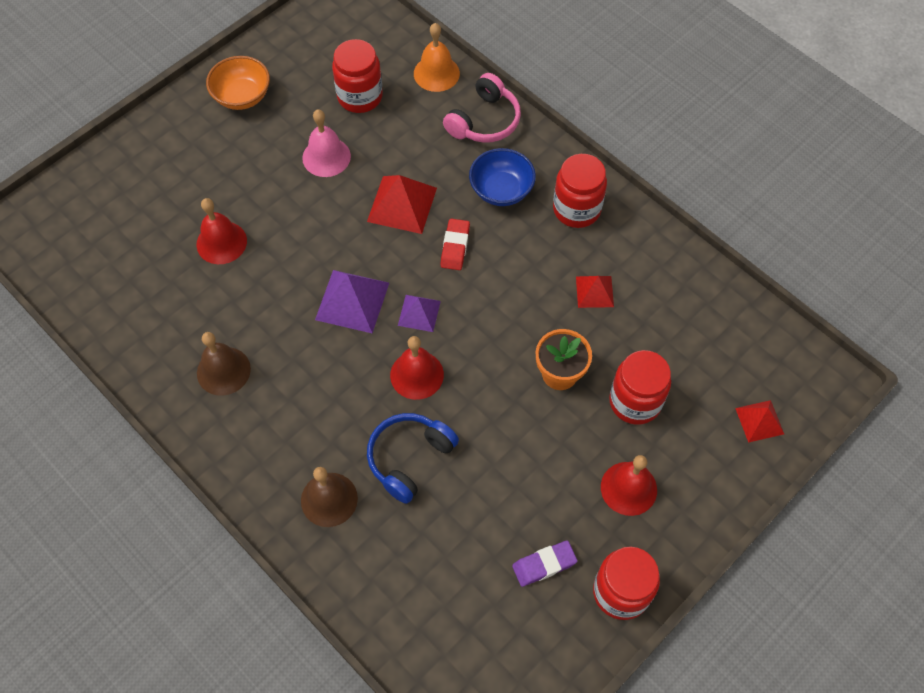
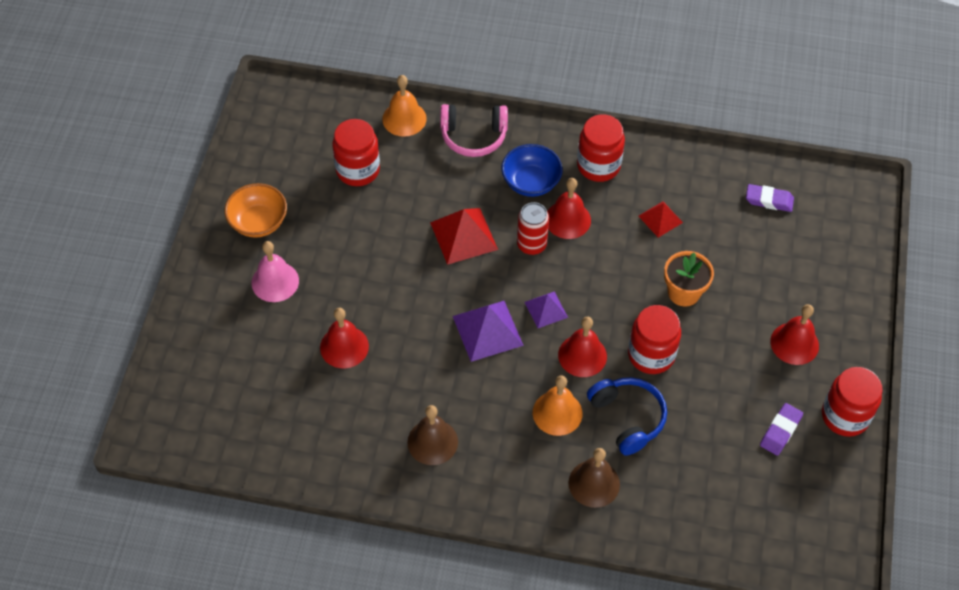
camera: 35 degrees left, 5 degrees down
pink bell [302,109,351,177] -> pink bell moved to [252,241,299,302]
blue headphones [367,413,459,504] -> blue headphones turned 150 degrees clockwise [587,377,667,456]
red eraser [440,219,470,270] -> red can [517,202,549,255]
pink headphones [443,73,521,143] -> pink headphones turned 90 degrees clockwise [440,104,508,157]
red jar [609,350,671,425] -> red jar moved to [628,305,681,374]
red pyramid [735,400,784,443] -> none
none -> orange bell [533,375,582,436]
none -> red bell [547,178,591,239]
none -> purple eraser [746,184,794,212]

